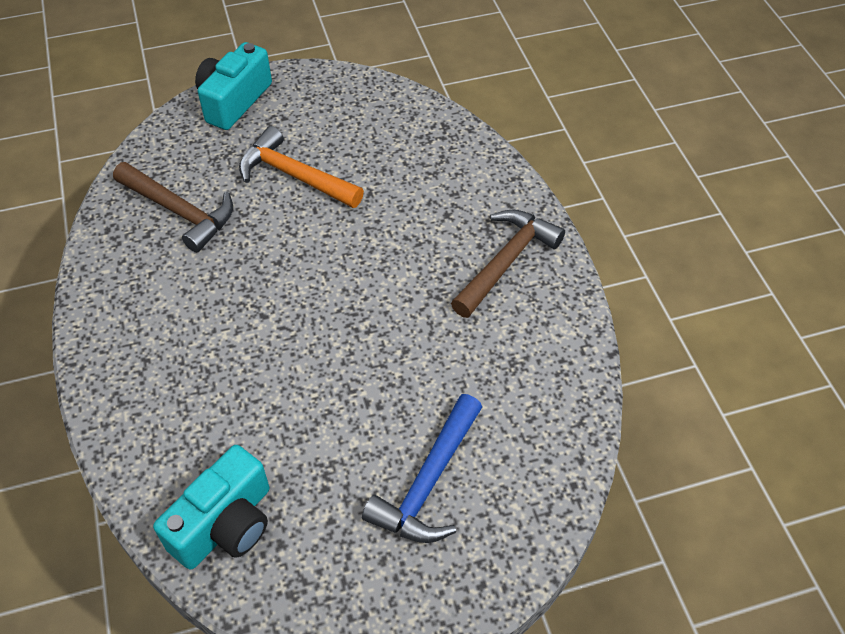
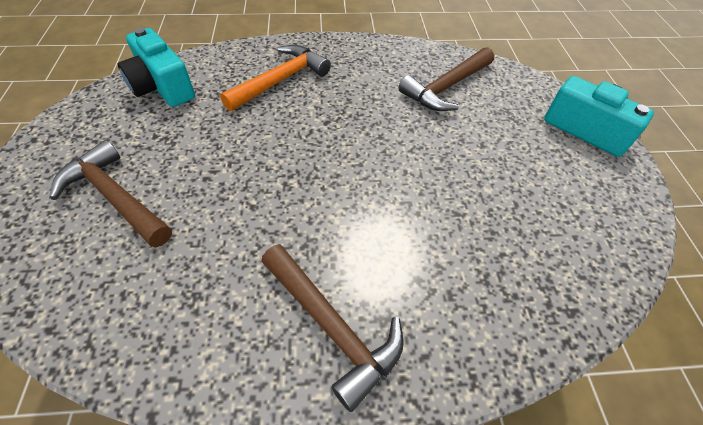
camera: 100 degrees right, 0 degrees up
orange hammer [239,126,364,208] -> orange hammer moved to [220,45,331,111]
blue hammer [362,394,482,543] -> brown hammer [49,140,172,248]

